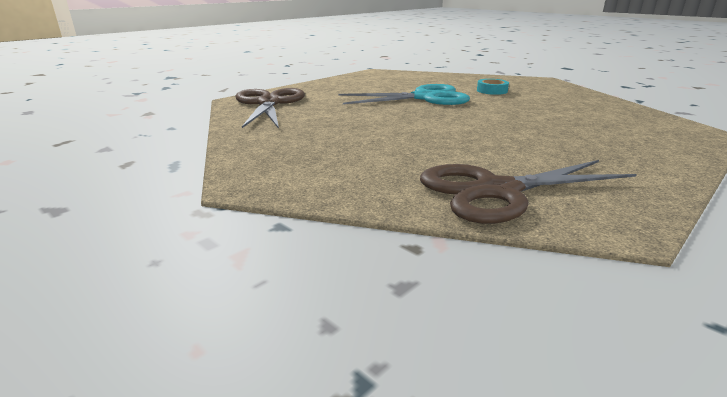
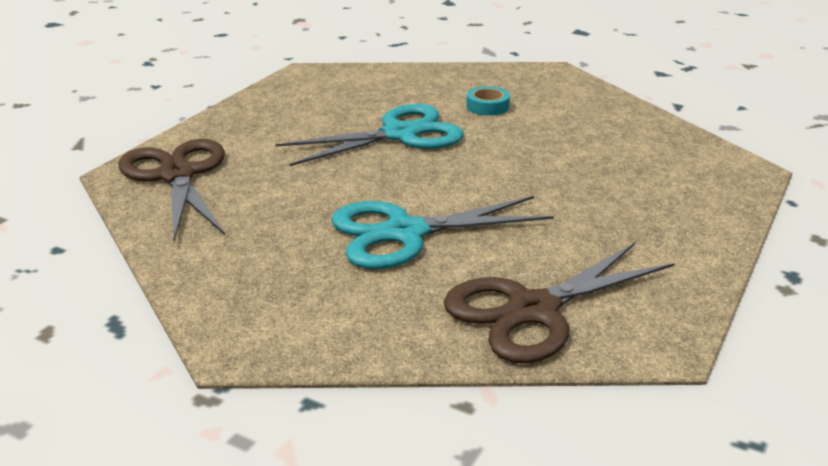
camera: 15 degrees left, 5 degrees up
none -> turquoise scissors [331,196,554,269]

